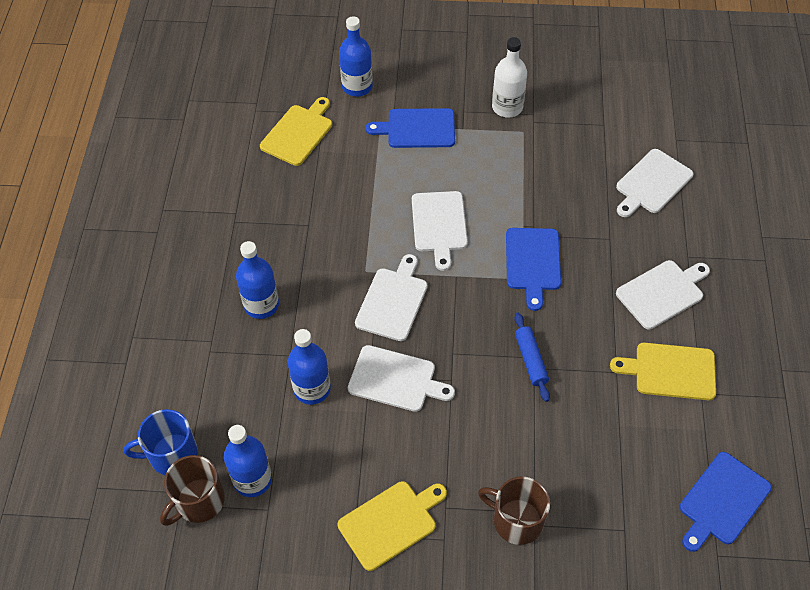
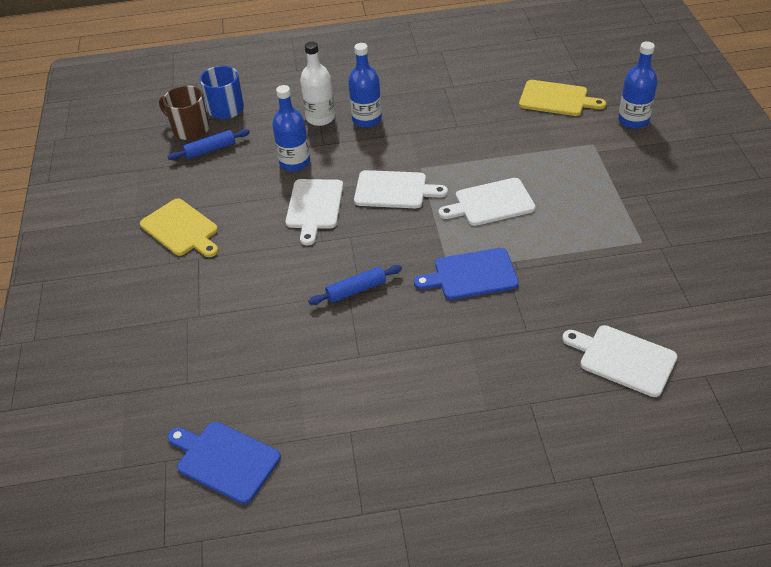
camera: 80 degrees right, 10 degrees down
blue bottle [224,425,272,497] -> blue rolling pin [168,129,250,160]
blue cutting board [366,108,455,148] -> none
brown mug [478,476,550,545] -> none
white bottle [492,37,527,118] -> white bottle moved to [300,42,335,126]
yellow cutting board [610,343,716,400] -> none
white cutting board [616,260,710,329] -> none

